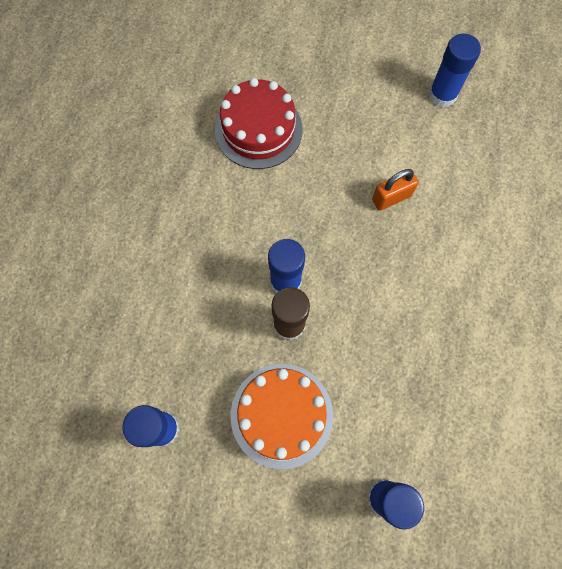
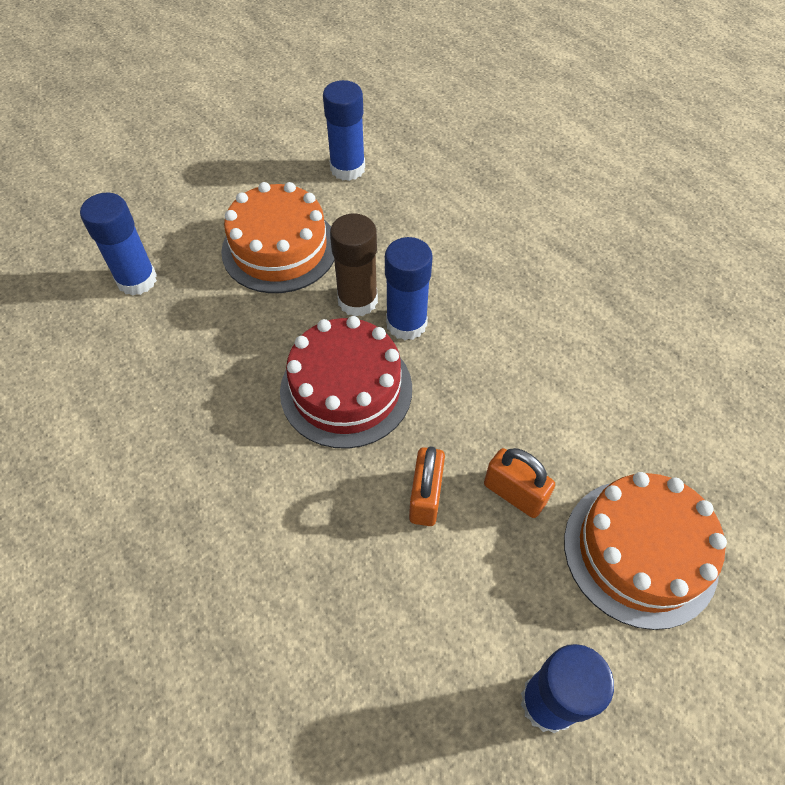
camera: 125 degrees right, 15 degrees down
red cake [215,78,302,169] -> red cake moved to [280,316,412,449]
none -> orange padlock [484,448,555,518]
none -> orange cake [564,472,727,630]

